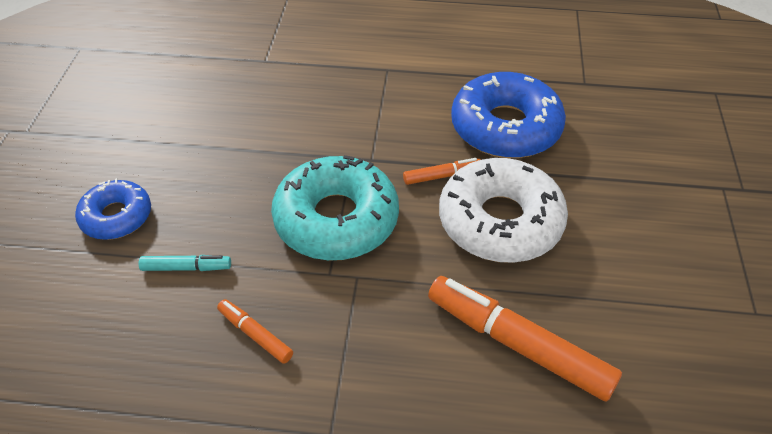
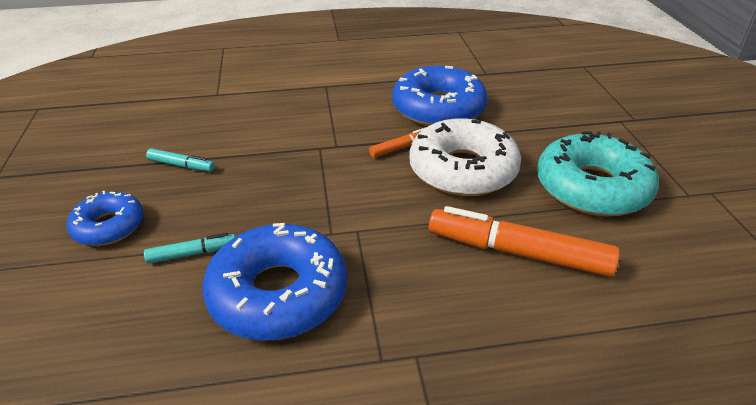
camera: 15 degrees left, 10 degrees down
orange marker [217,299,293,364] -> blue donut [202,223,347,341]
turquoise donut [271,155,399,260] -> turquoise donut moved to [537,131,659,217]
none -> turquoise marker [146,148,215,172]

